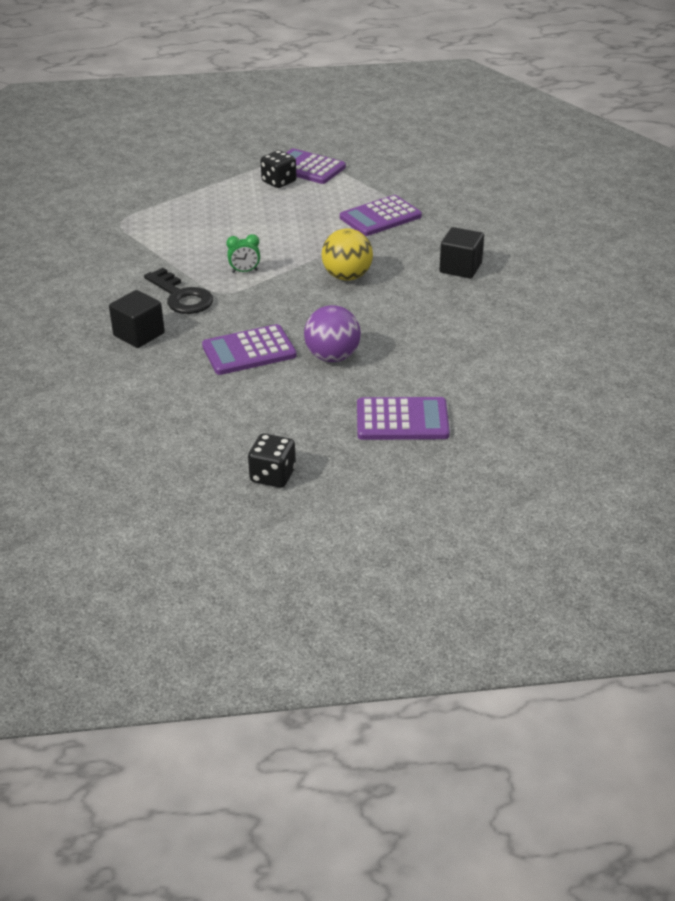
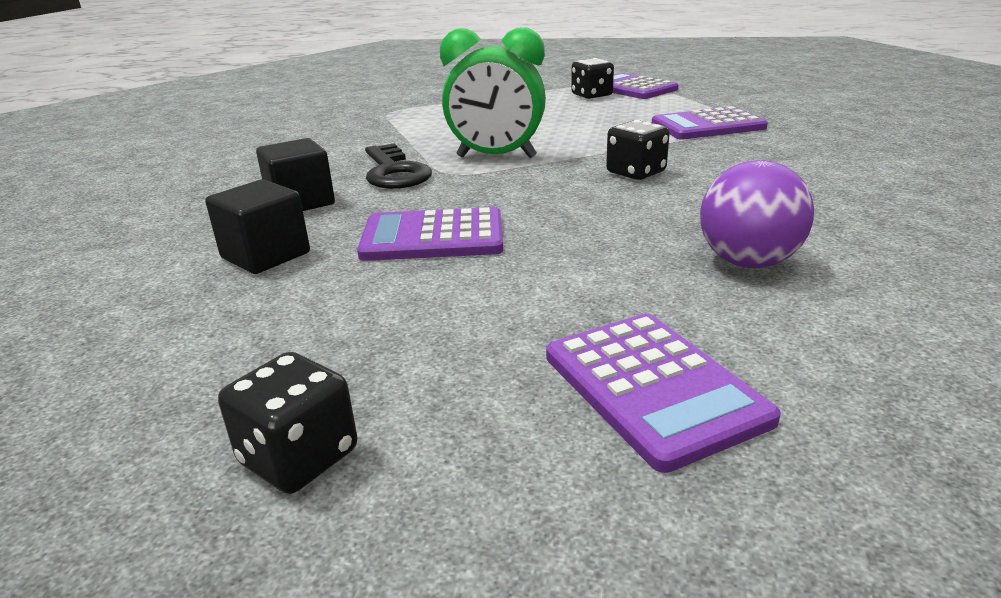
camera: 20 degrees right, 10 degrees down
green clock [226,234,260,273] -> green clock [440,27,546,158], size x2.19
purple ball [304,305,361,362] -> purple ball moved to [700,160,814,268]
yellow ball [322,228,373,281] -> black dice [606,120,670,180]
purple calculator [357,397,450,440] -> purple calculator turned 45 degrees clockwise [546,313,781,473]
black cube [439,227,484,278] -> black cube moved to [205,179,310,274]

